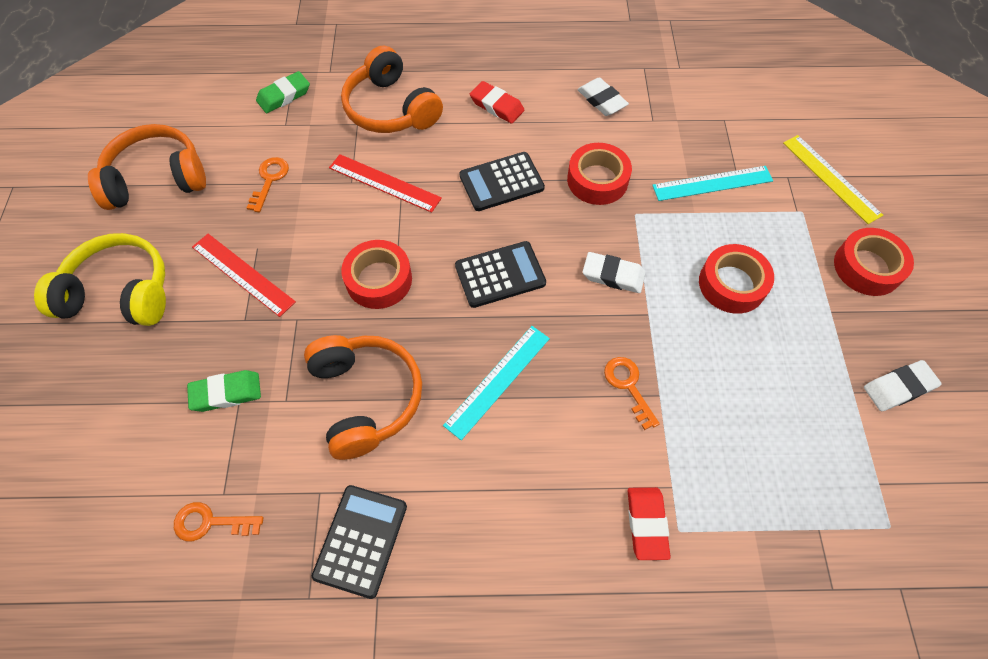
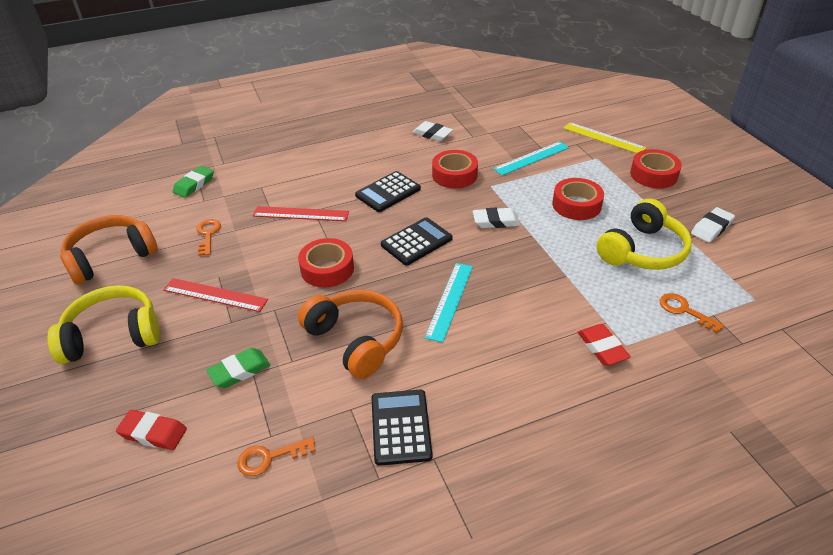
camera: 20 degrees left, 20 degrees down
orange headphones [341,46,443,133] -> none
red eraser [470,81,524,124] -> red eraser moved to [116,410,187,450]
orange key [604,357,660,430] -> orange key moved to [660,293,725,333]
none -> yellow headphones [597,199,692,270]

